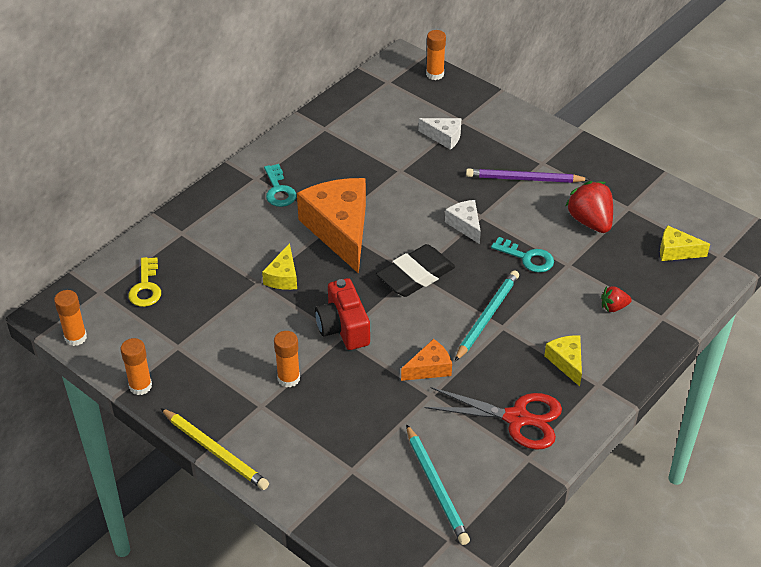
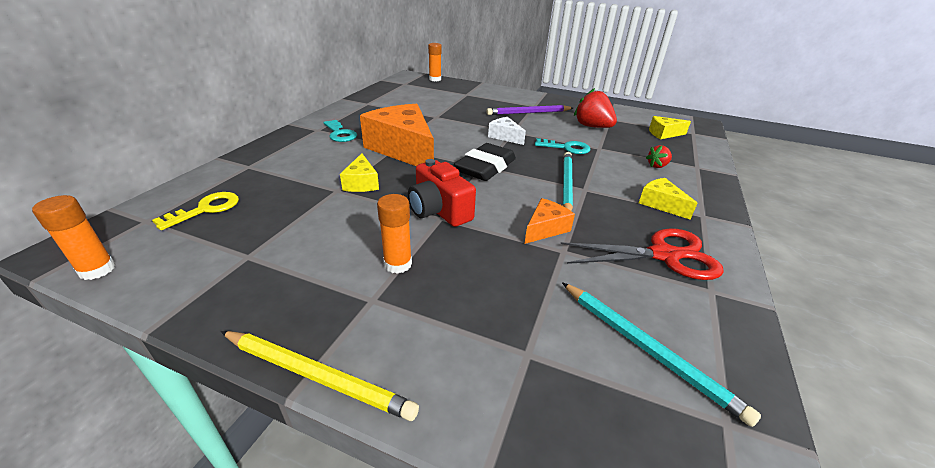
camera: 20 degrees left, 10 degrees down
orange glue stick [121,338,152,395] -> none
yellow key [128,257,161,307] -> yellow key turned 120 degrees counterclockwise [152,192,239,230]
white cheese [418,118,461,150] -> none

